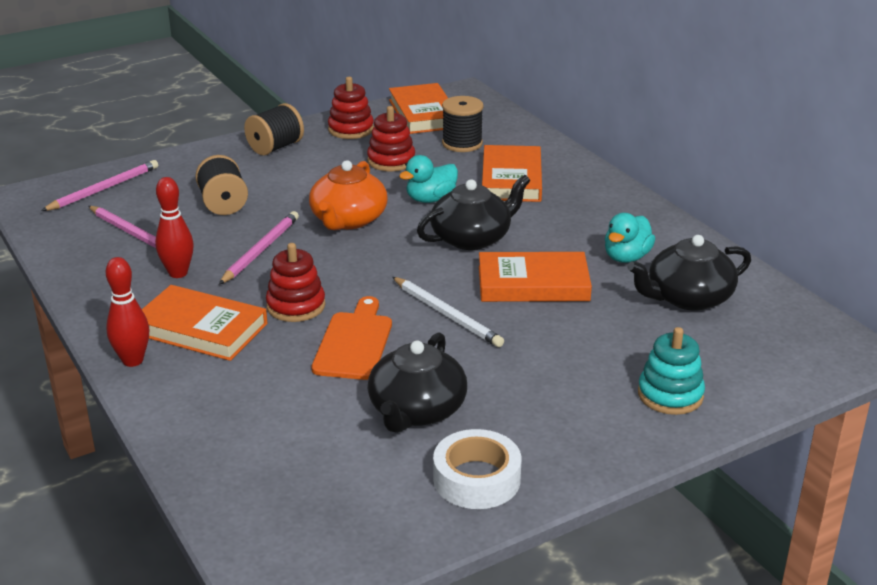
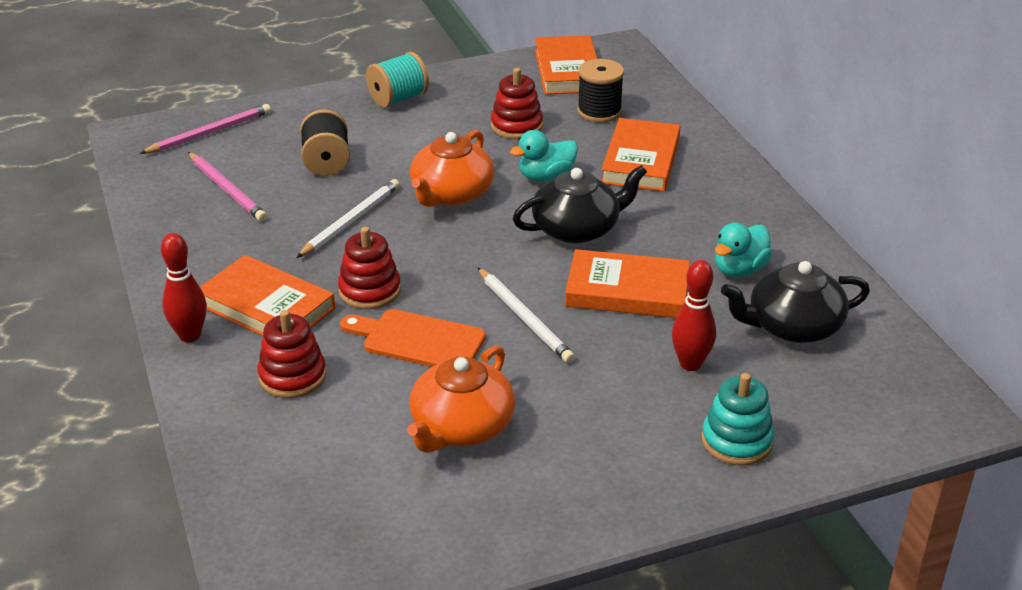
camera: 10 degrees right, 5 degrees up
red bowling pin [155,177,194,278] -> red bowling pin moved to [672,260,716,371]
pink pencil [219,211,299,284] -> white pencil [296,179,400,258]
black spool [244,103,304,156] -> turquoise spool [366,52,429,108]
orange cutting board [312,296,392,380] -> orange cutting board turned 90 degrees counterclockwise [340,309,486,367]
red stacking toy [328,77,374,139] -> red stacking toy moved to [257,310,326,398]
black teapot [368,332,467,433] -> orange teapot [407,345,515,453]
white tape [433,429,521,509] -> none

